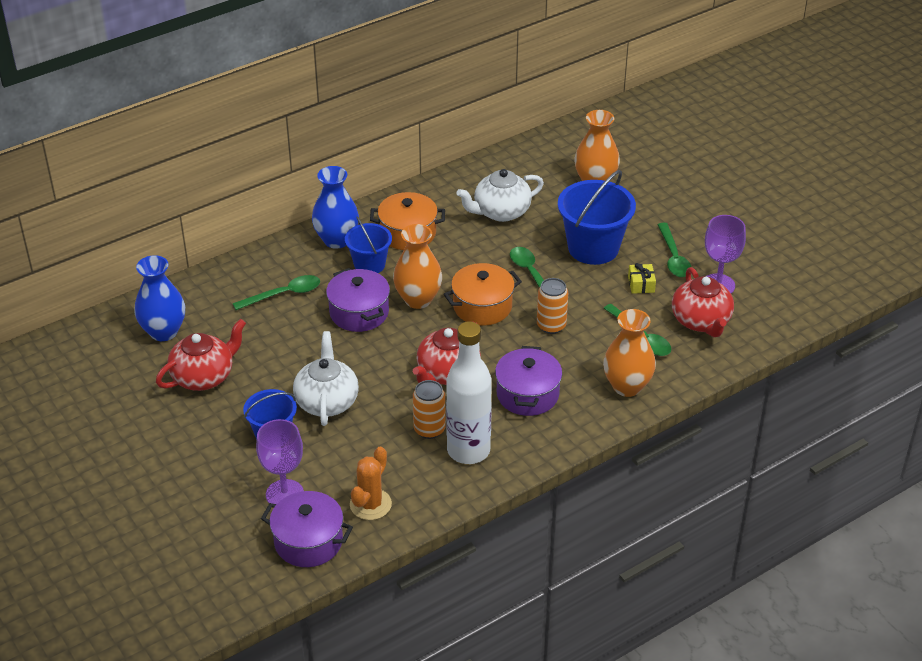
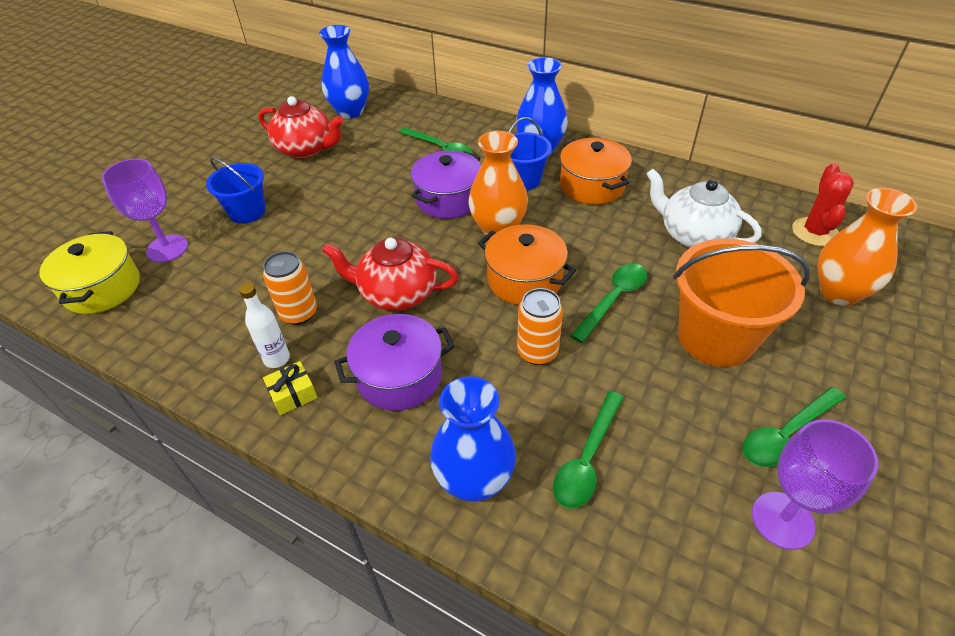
camera: 65 degrees right, 5 degrees up
purple pot [261,491,353,567] -> yellow pot [39,231,140,314]
white teapot [293,331,359,426] -> none
orange cactus [350,447,392,520] -> none
white bottle [446,321,492,464] -> white bottle [239,283,290,368], size x0.48
blue bucket [558,170,636,265] -> orange bucket [673,239,810,367]
orange vase [603,309,656,397] -> blue vase [430,376,516,502]
yellow gift [628,263,656,294] -> yellow gift moved to [263,361,317,415]
red teapot [672,267,734,337] -> none
none -> red cactus [792,163,854,246]

